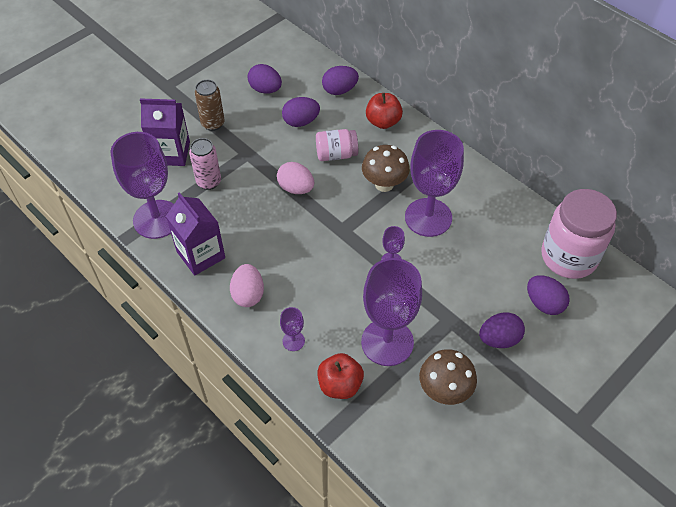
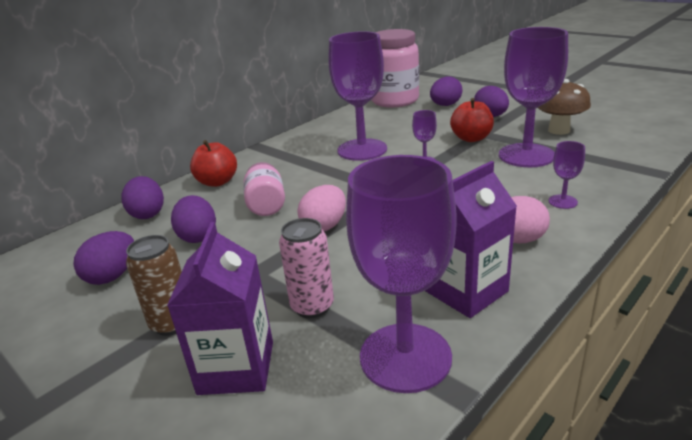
camera: 90 degrees left, 25 degrees down
red apple [317,353,364,399] -> red apple moved to [450,98,494,142]
brown mushroom [362,145,410,192] -> none

